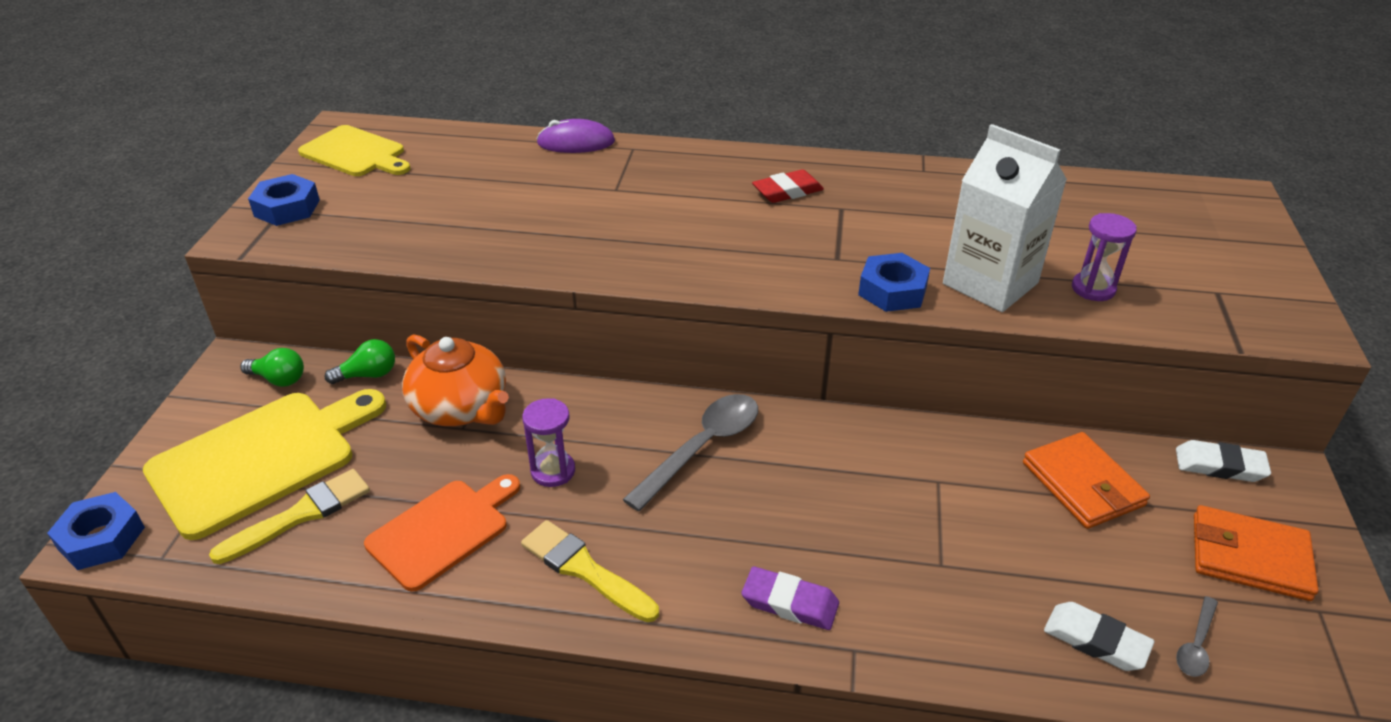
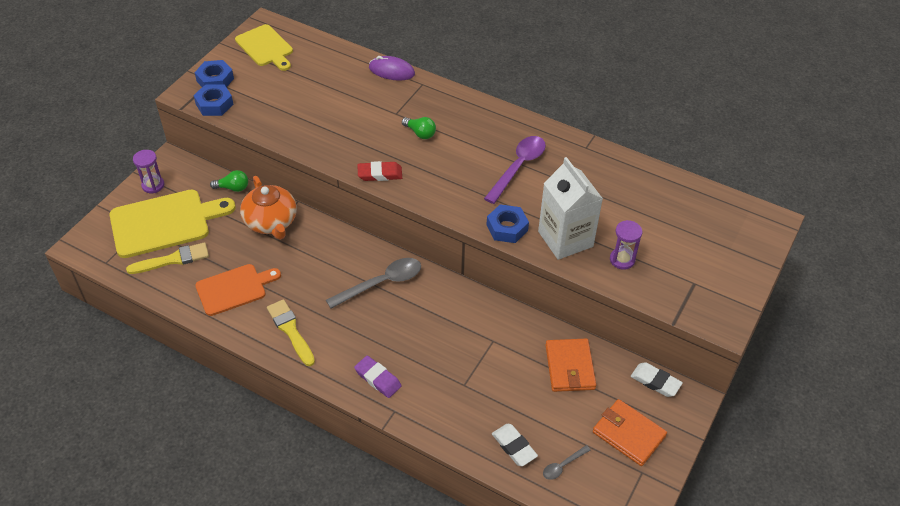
camera: 20 degrees right, 10 degrees up
blue nut [47,492,145,570] -> blue nut moved to [194,84,234,116]
green light bulb [240,348,304,387] -> green light bulb moved to [402,117,436,139]
purple hourglass [522,398,575,487] -> purple hourglass moved to [133,150,164,193]
red eraser [752,169,824,203] -> red eraser moved to [357,161,402,181]
none -> purple spoon [484,136,546,204]

